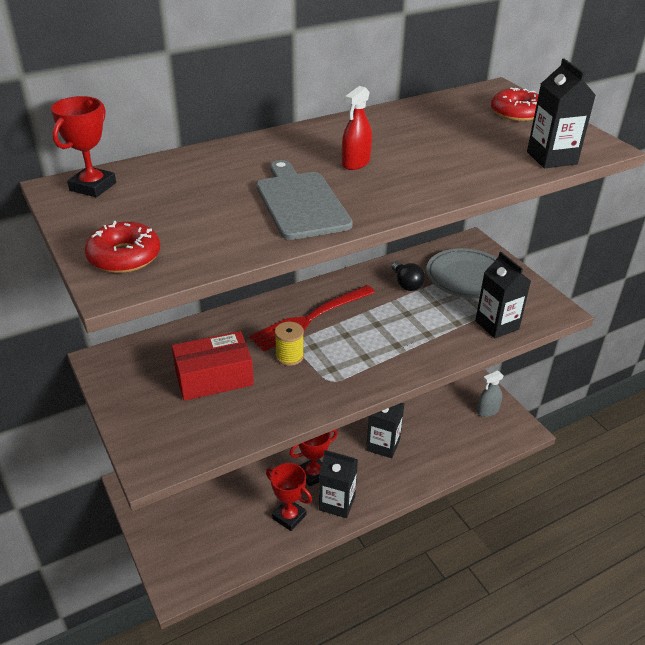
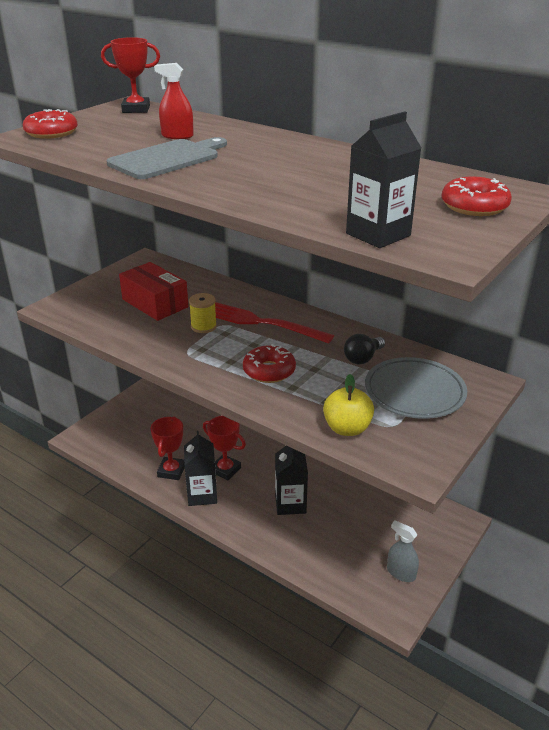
camera: 65 degrees right, 5 degrees down
red spray bottle [342,86,372,170] -> red spray bottle moved to [154,63,194,139]
black carton [475,252,531,339] -> yellow apple [323,374,374,436]
none -> red donut [243,344,296,383]

